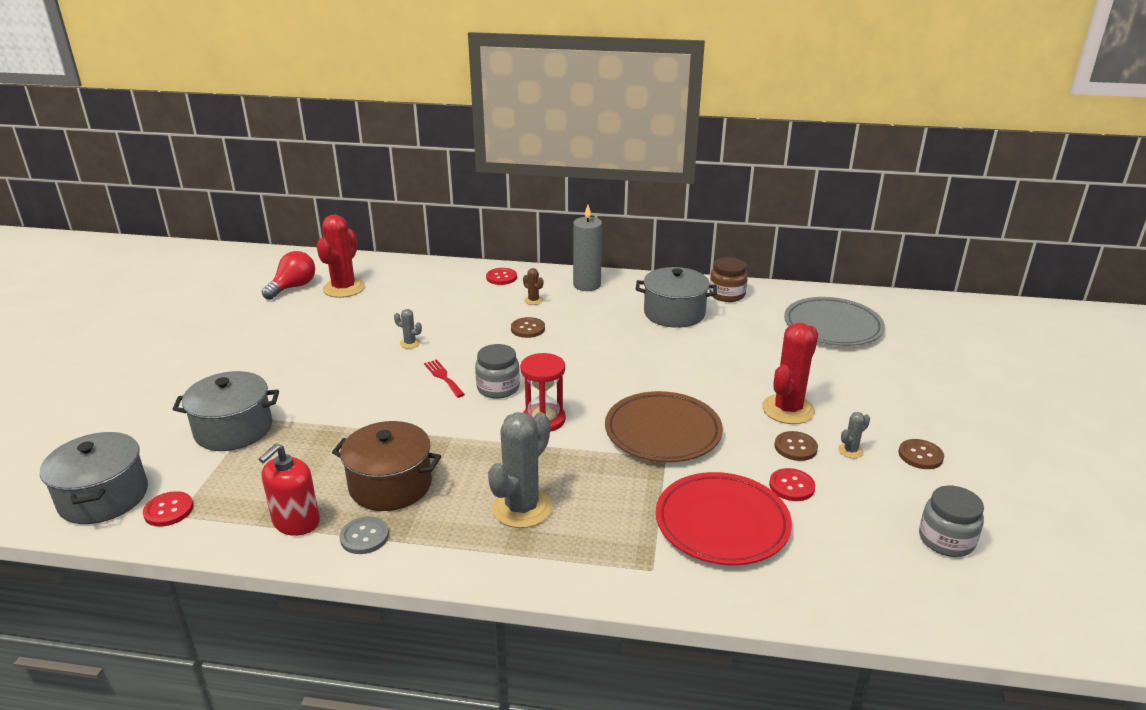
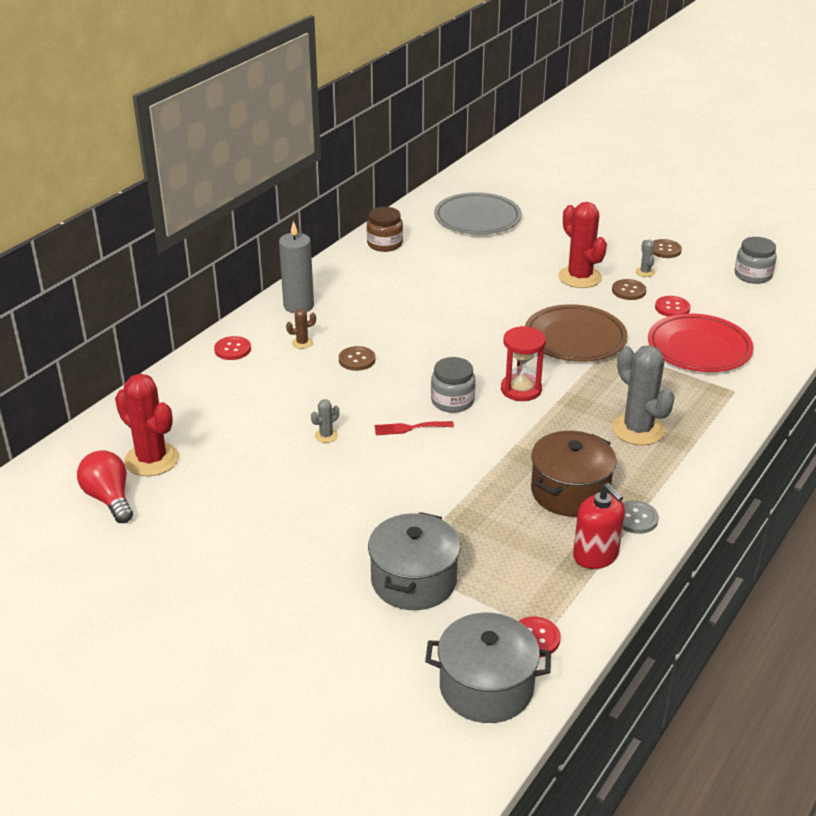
camera: 65 degrees left, 5 degrees up
grey pot [636,267,717,328] -> none

